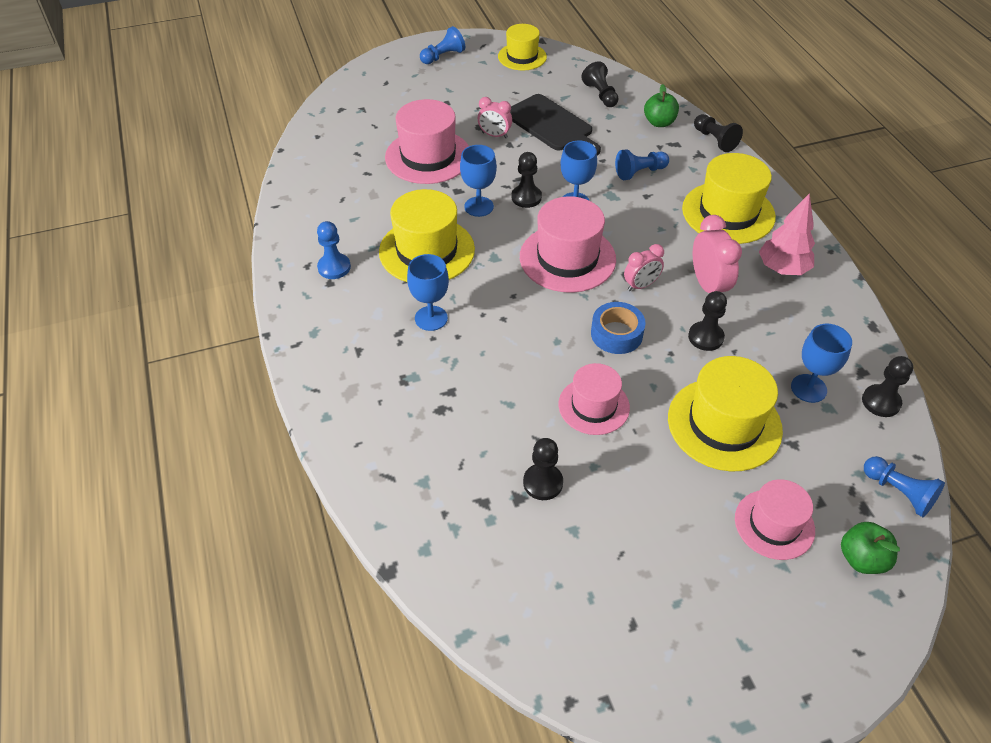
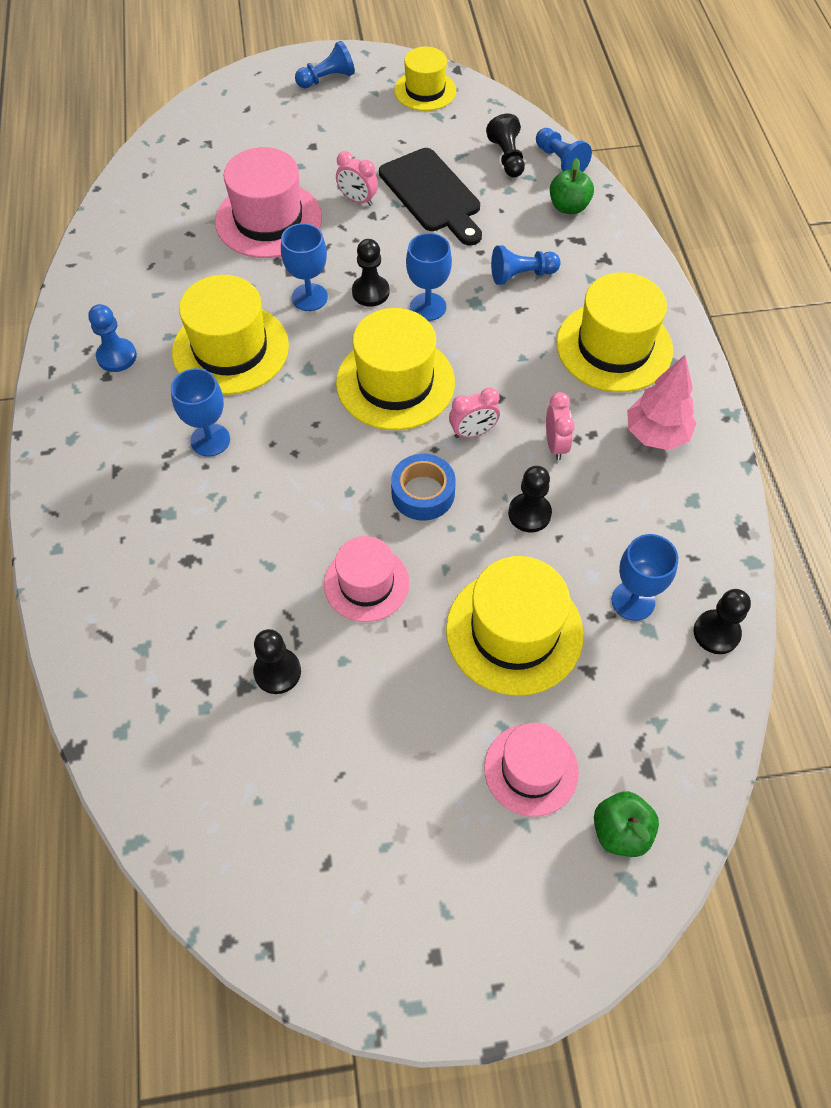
camera: 10 degrees right, 10 degrees up
pink hat [520,196,616,293] -> yellow hat [336,308,455,430]
pink clock [693,215,742,293] -> pink clock [546,392,575,460], size x0.65
black pawn [694,114,743,152] -> none
blue pawn [864,456,945,517] -> blue pawn moved to [536,128,592,172]

